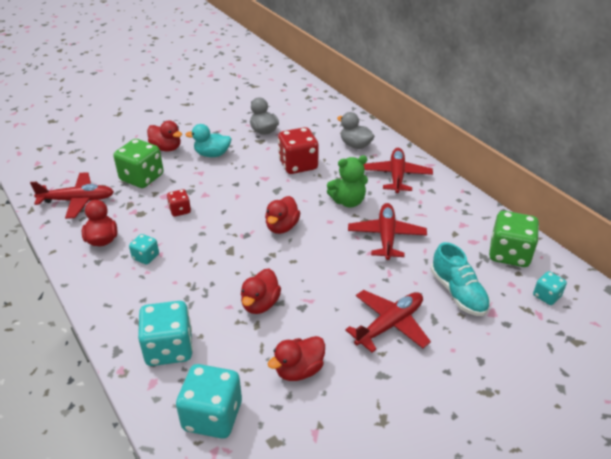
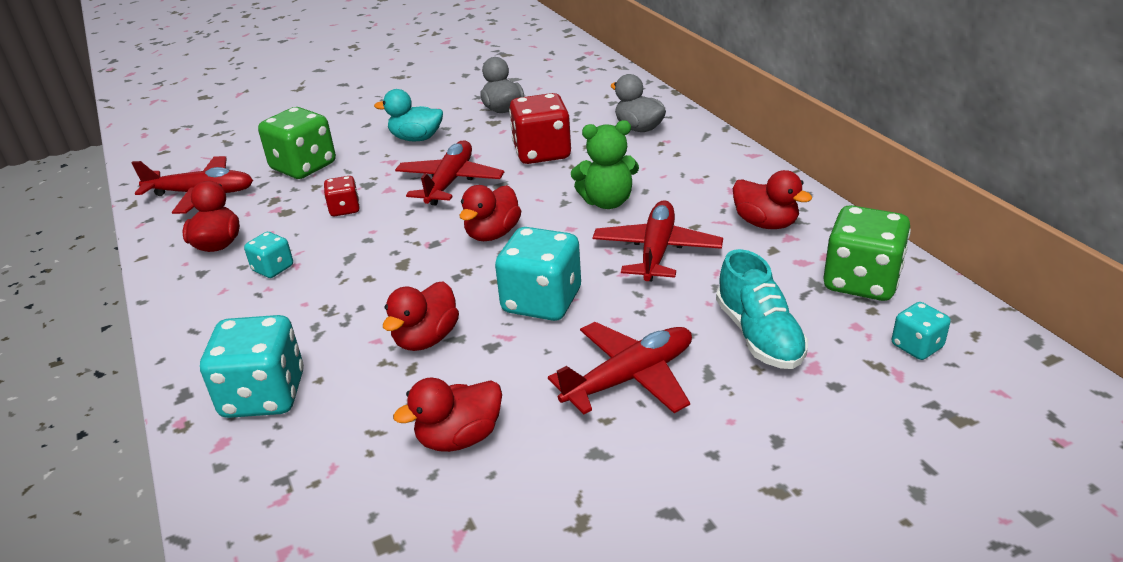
camera: 10 degrees right, 5 degrees down
red duck [147,121,182,151] -> red duck moved to [733,170,812,229]
turquoise dice [176,364,242,439] -> turquoise dice moved to [495,227,581,321]
red plane [363,148,433,193] -> red plane moved to [395,140,504,205]

